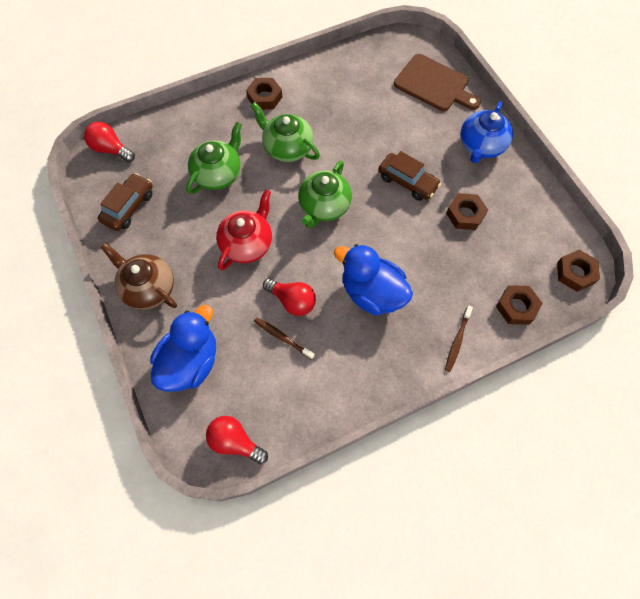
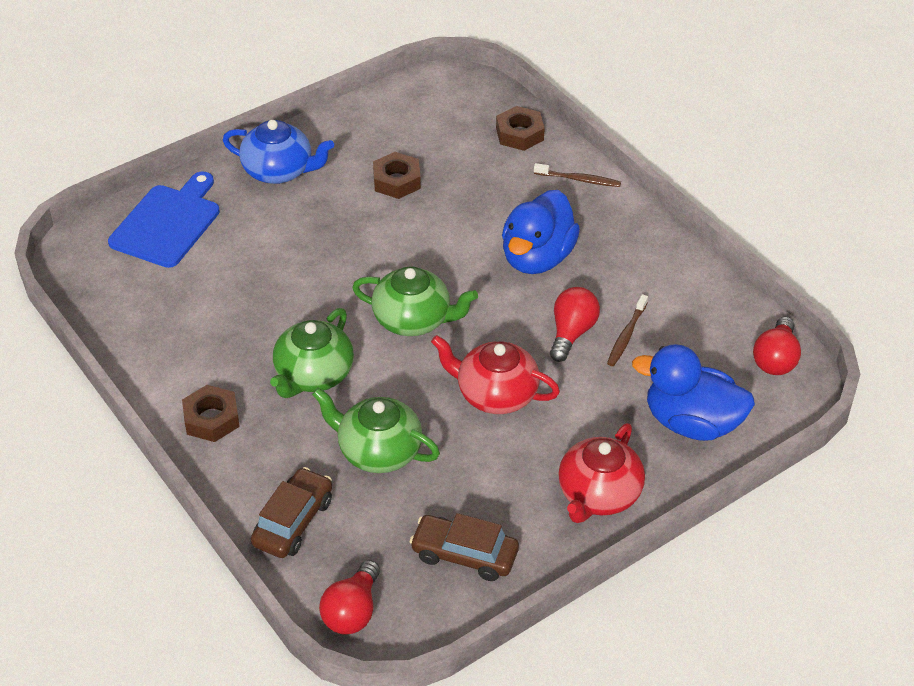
camera: 100 degrees left, 20 degrees down
brown teapot [100,243,177,310] -> red teapot [558,423,645,523]
brown car [378,151,441,201] -> brown car moved to [251,467,332,558]
brown cutting board [394,54,481,111] -> blue cutting board [108,171,220,268]
brown nut [557,250,600,292] -> none

